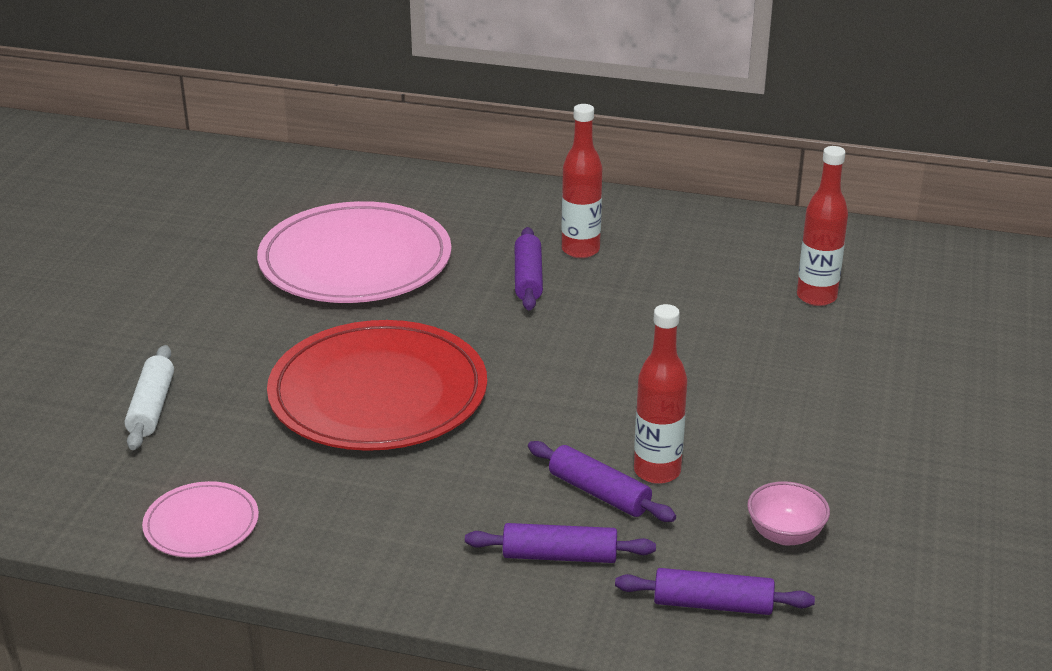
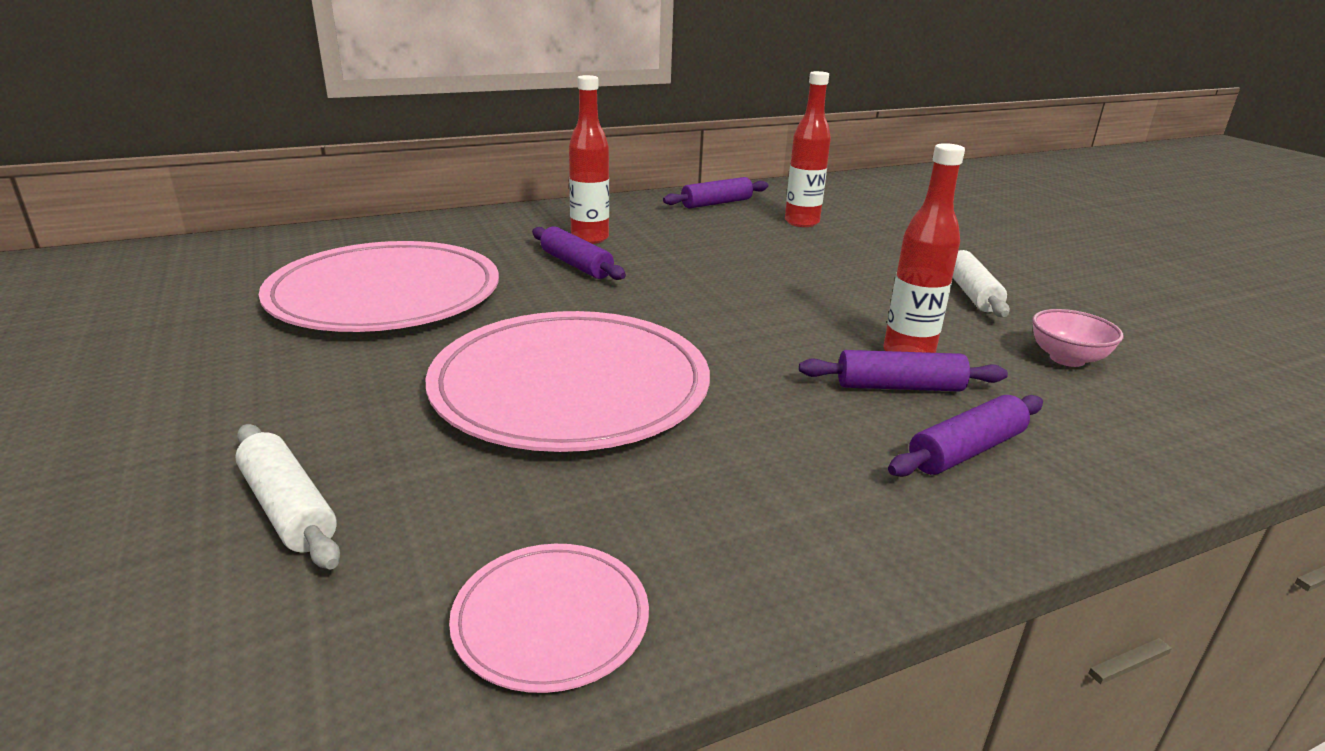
camera: 40 degrees left, 5 degrees down
red plate [267,320,487,451] -> pink plate [425,311,710,452]
purple rolling pin [615,568,815,615] -> purple rolling pin moved to [663,177,768,209]
none -> white rolling pin [953,250,1010,317]

